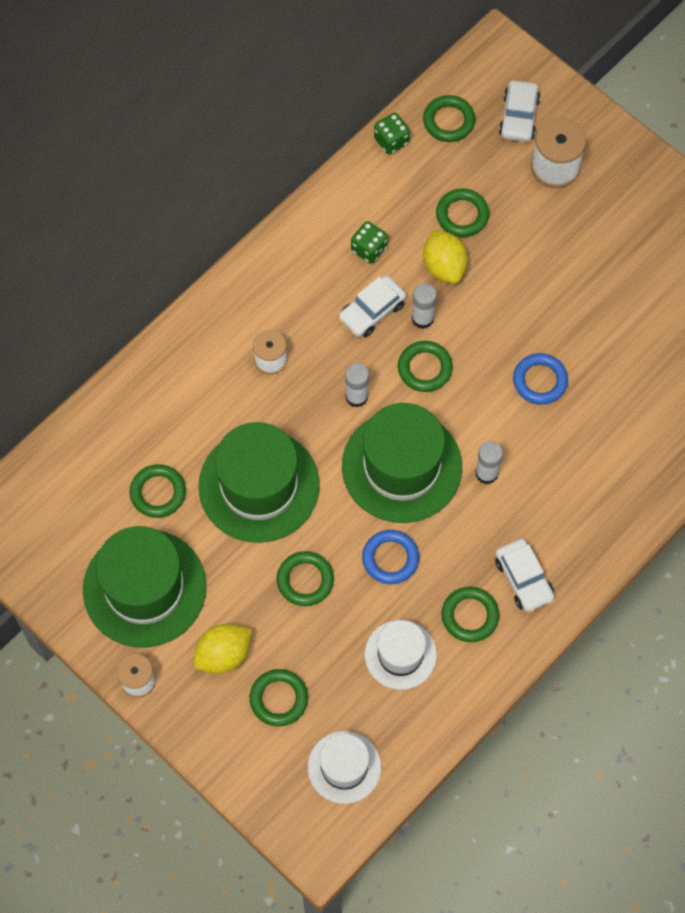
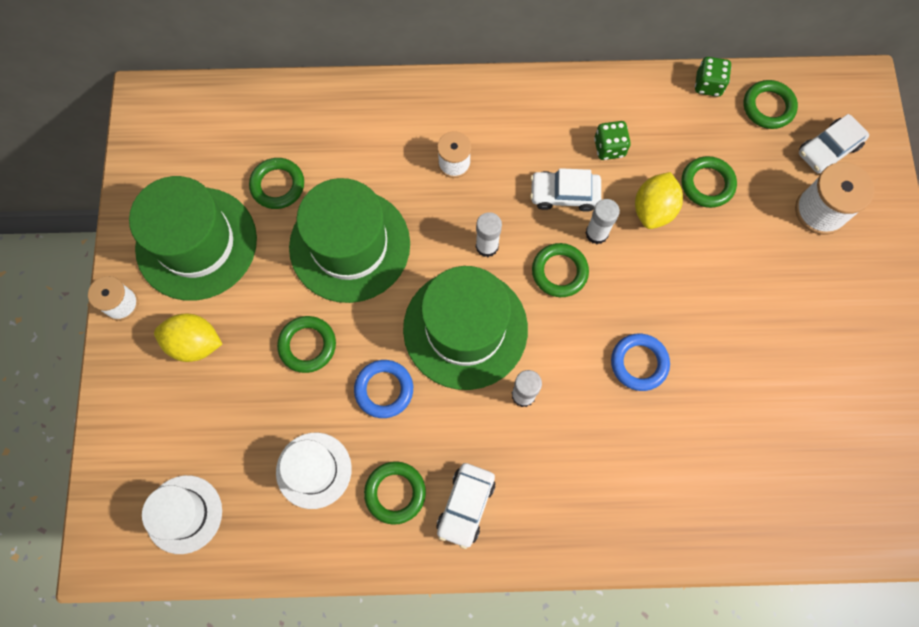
camera: 45 degrees right, 5 degrees up
green ring [250,669,308,726] -> none

